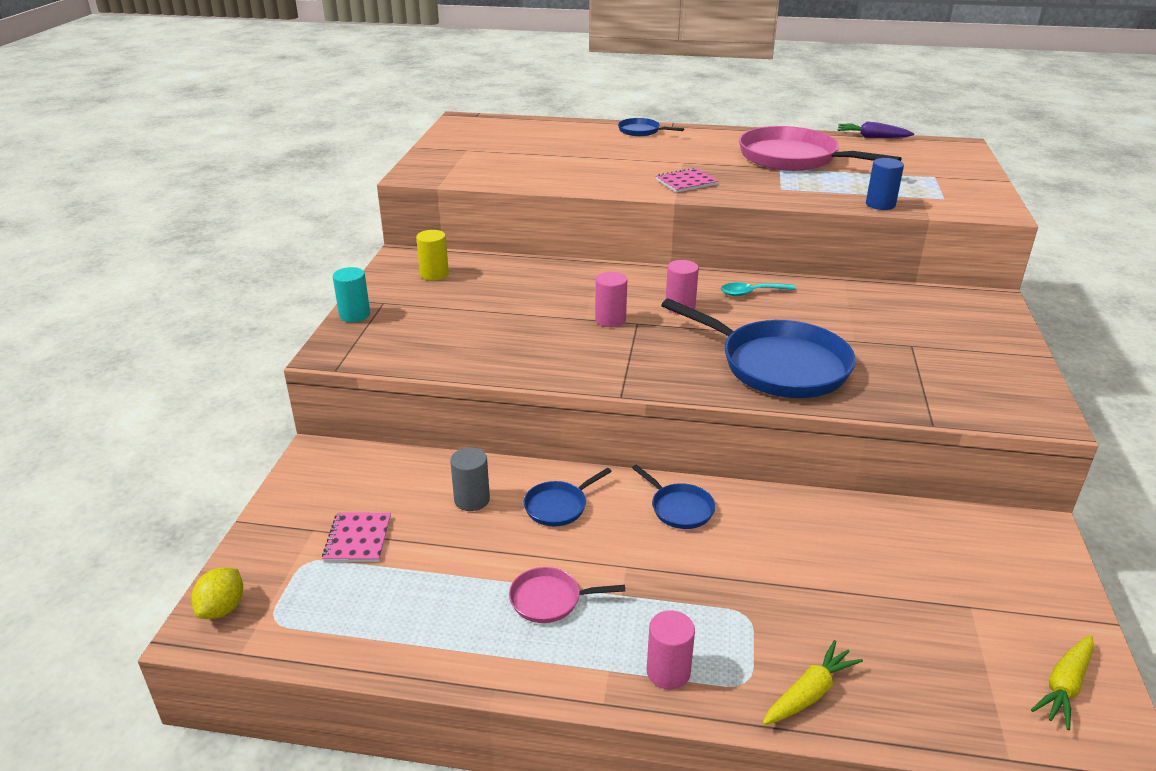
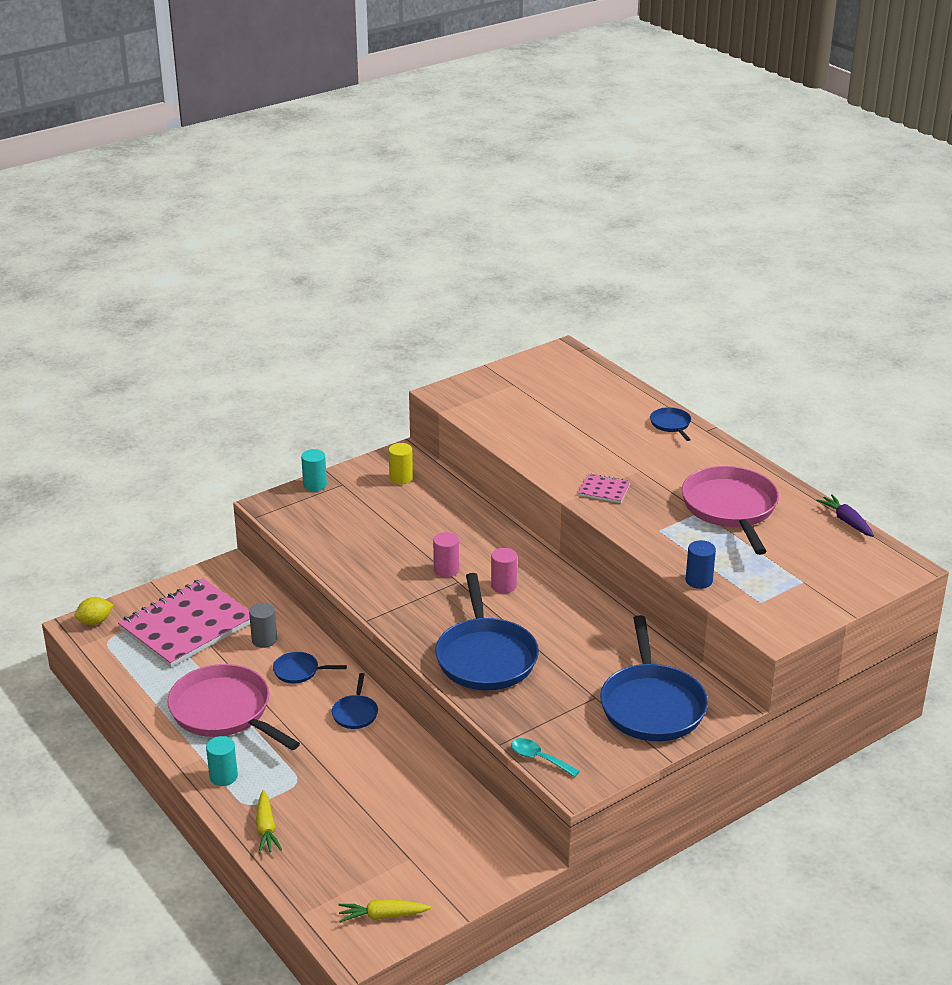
camera: 45 degrees right, 0 degrees up
pink notebook [322,513,391,562] -> pink notebook [118,578,250,667], size x2.37
pink pan [509,567,625,623] -> pink pan [167,664,300,750], size x2.18
pink cylinder [647,610,695,690] -> turquoise cylinder [206,736,238,786]
turquoise spoon [721,282,796,296] -> turquoise spoon moved to [511,738,580,777]
yellow carrot [763,640,863,725] -> yellow carrot turned 75 degrees clockwise [256,790,282,854]
none -> blue pan [600,615,708,741]

